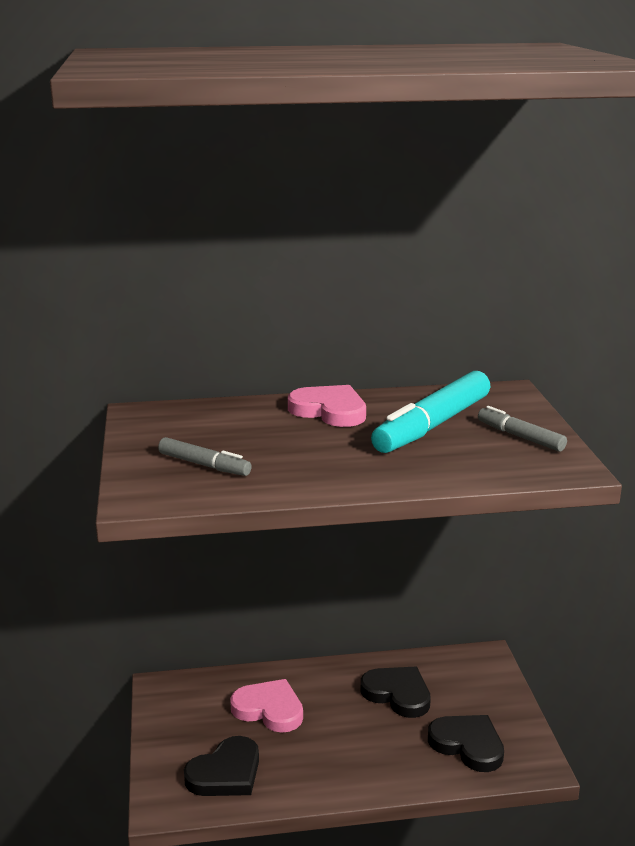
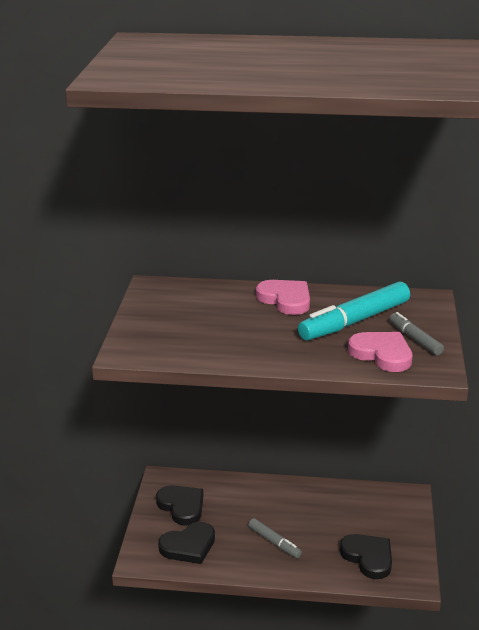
camera: 15 degrees right, 5 degrees up
grey marker [158,437,252,476] -> grey marker moved to [248,518,302,558]
pink heart [230,679,303,733] -> pink heart moved to [348,332,412,372]
black heart [360,667,431,718] -> black heart moved to [156,485,204,526]

